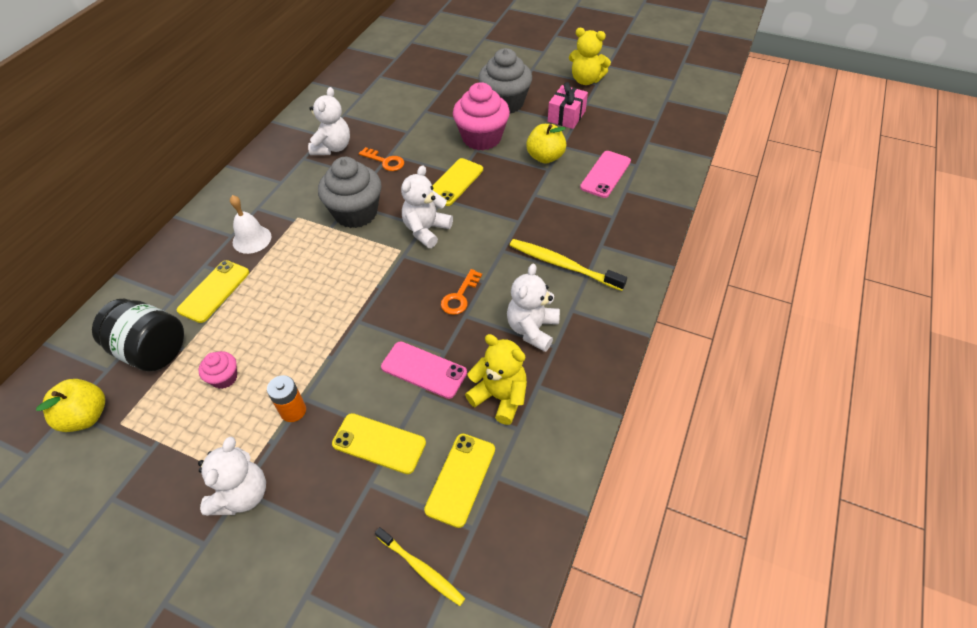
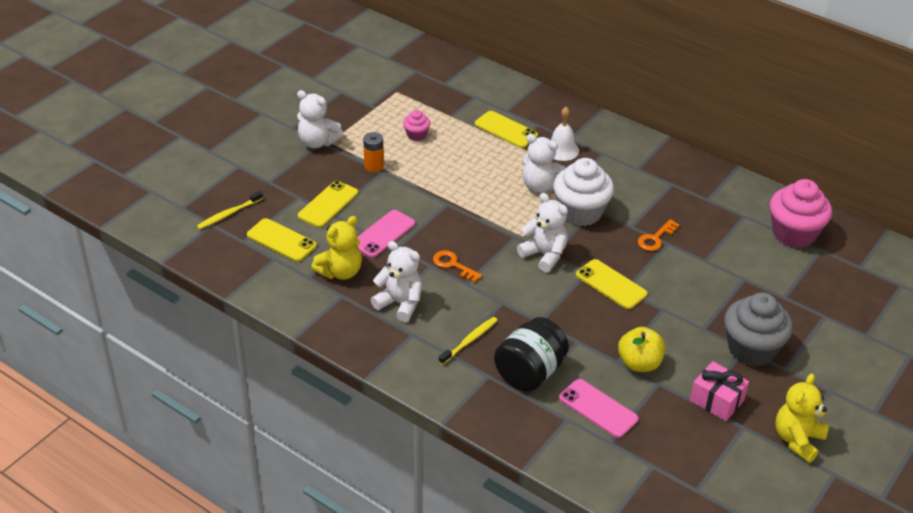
camera: 100 degrees right, 10 degrees down
yellow apple [36,379,105,432] -> none
black jar [92,299,184,372] -> black jar moved to [494,317,569,392]
white teddy bear [308,87,350,155] -> white teddy bear moved to [522,134,566,193]
grey cupcake [318,157,382,228] -> white cupcake [553,158,614,226]
pink cupcake [453,82,510,150] -> pink cupcake moved to [770,179,832,248]
yellow toothbrush [510,239,627,291] -> yellow toothbrush [439,317,498,365], size x0.66

